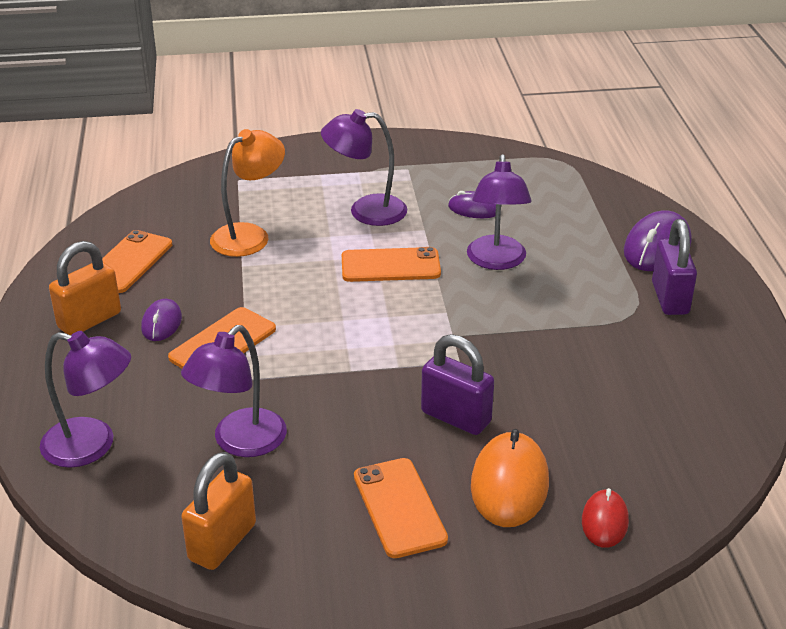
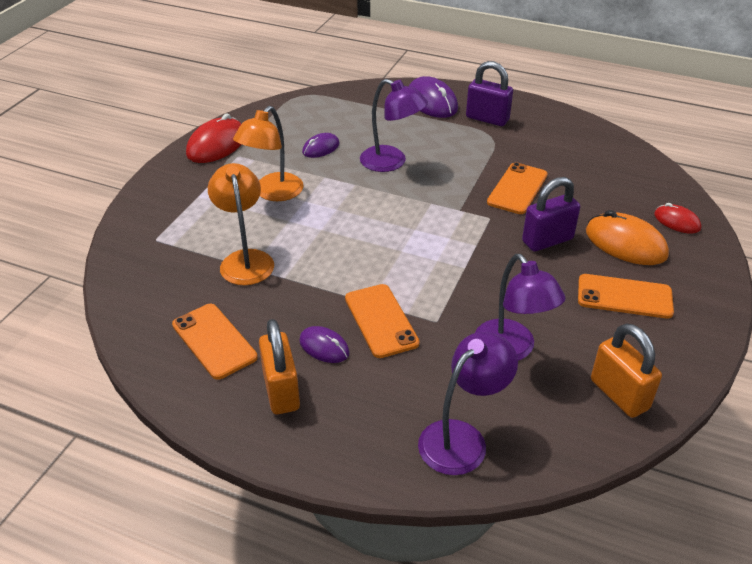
camera: 60 degrees left, 5 degrees up
purple lamp [321,109,407,226] -> orange lamp [233,106,304,201]
orange phone [342,247,441,282] -> orange phone moved to [487,162,548,214]
none -> red mouse [186,113,241,163]

